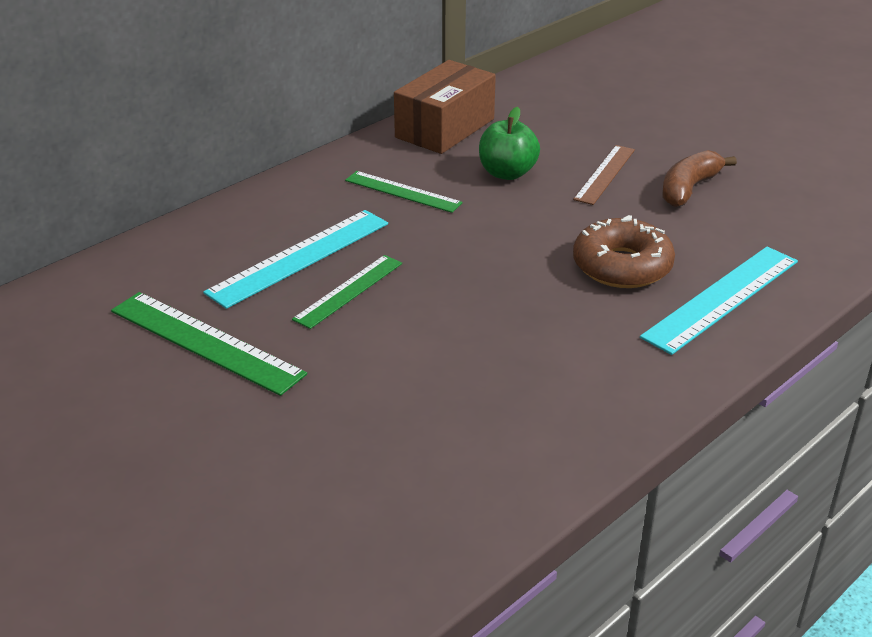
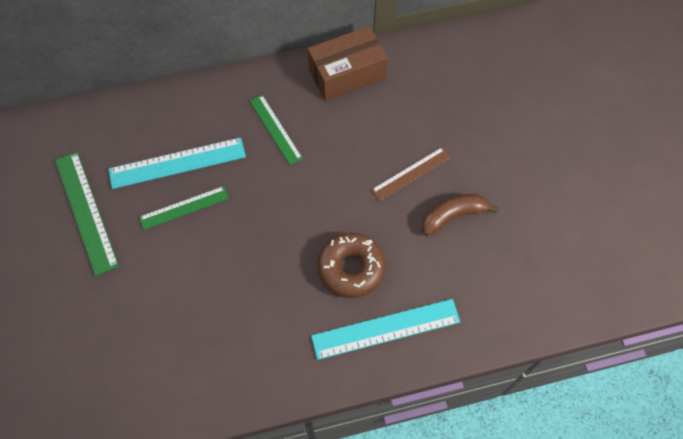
camera: 30 degrees right, 30 degrees up
green apple [479,107,540,180] -> none

